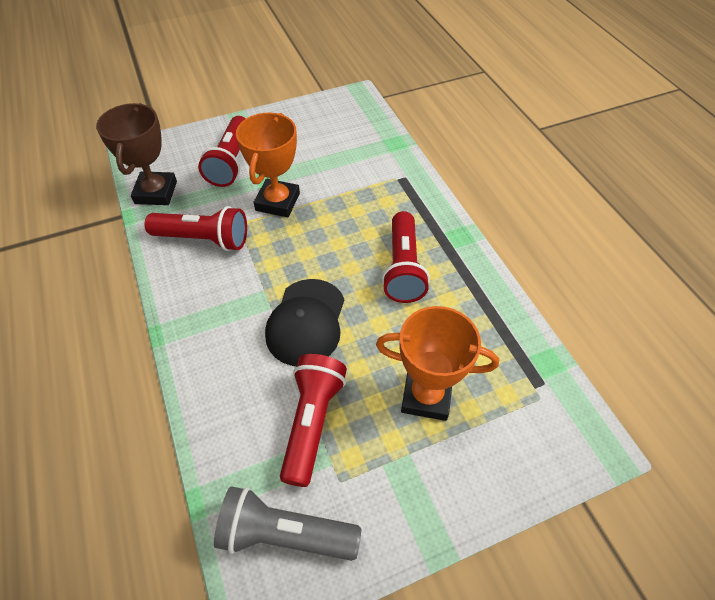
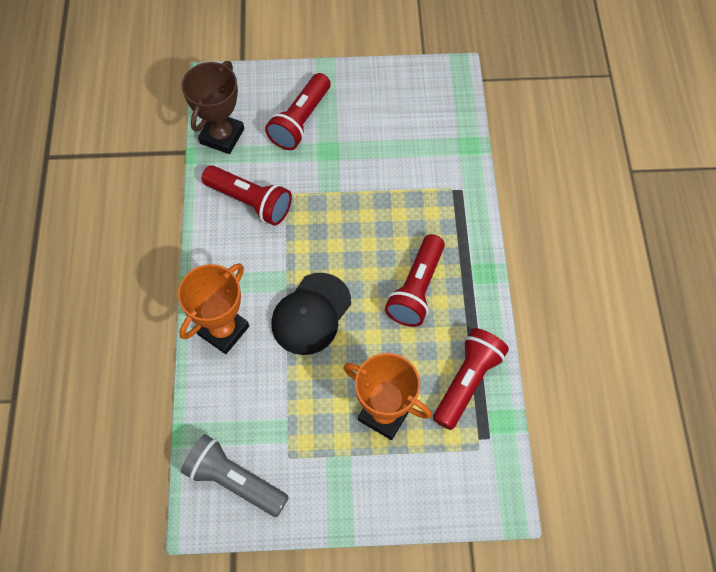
camera: 20 degrees right, 10 degrees up
orange trophy [236,113,300,217] -> orange trophy moved to [178,263,249,354]
red flashlight [280,354,347,487] -> red flashlight moved to [433,328,509,430]

